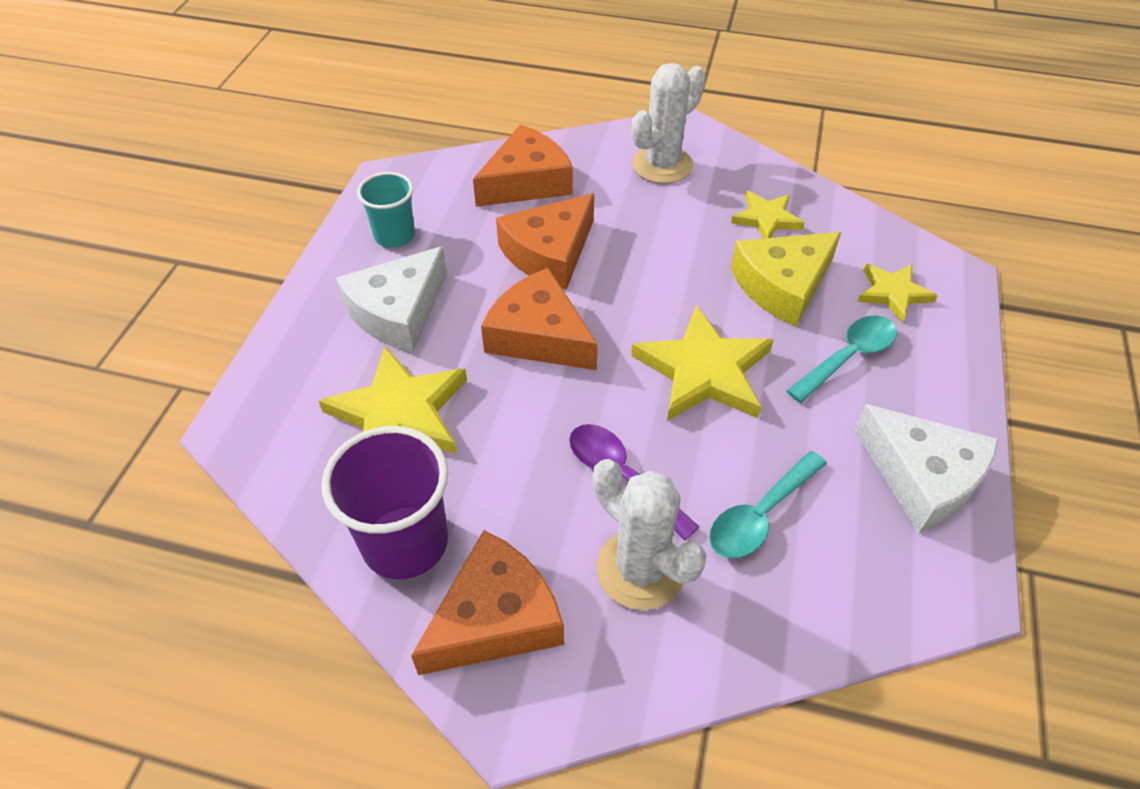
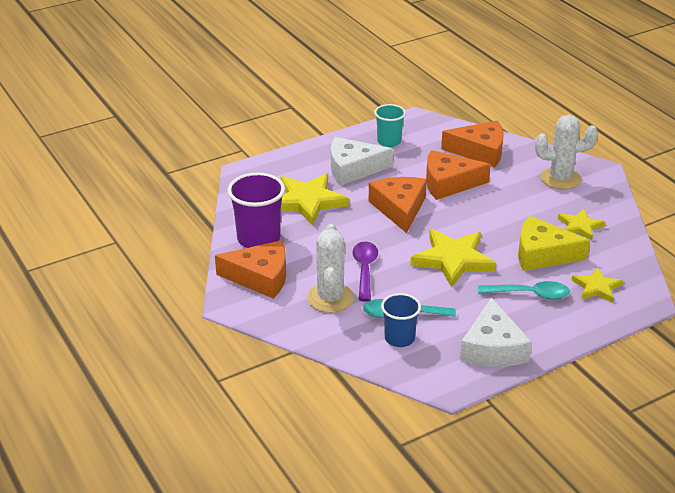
camera: 45 degrees right, 15 degrees down
none -> blue cup [381,293,421,347]

